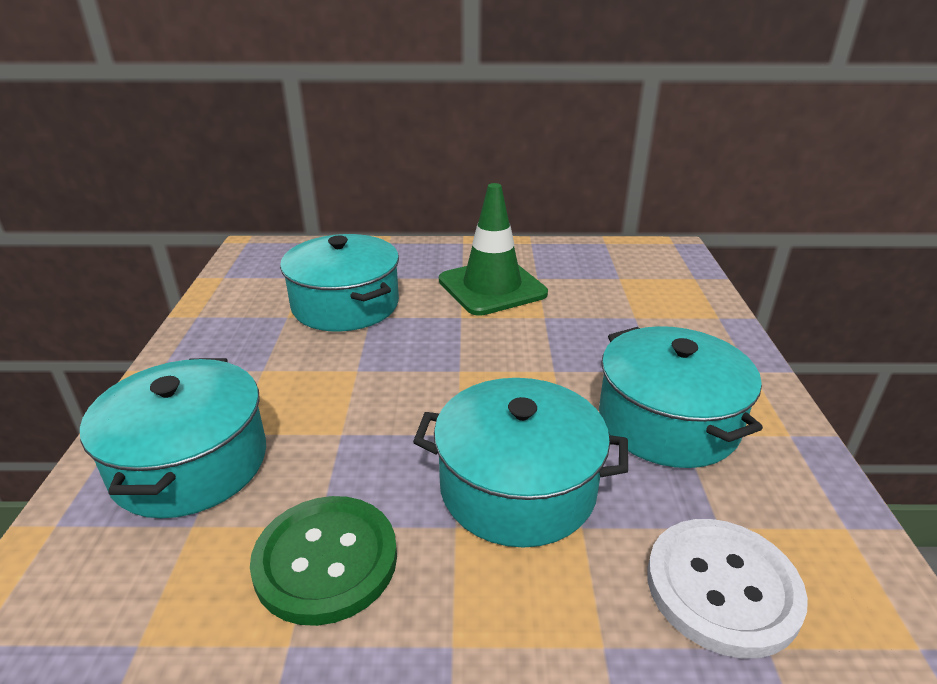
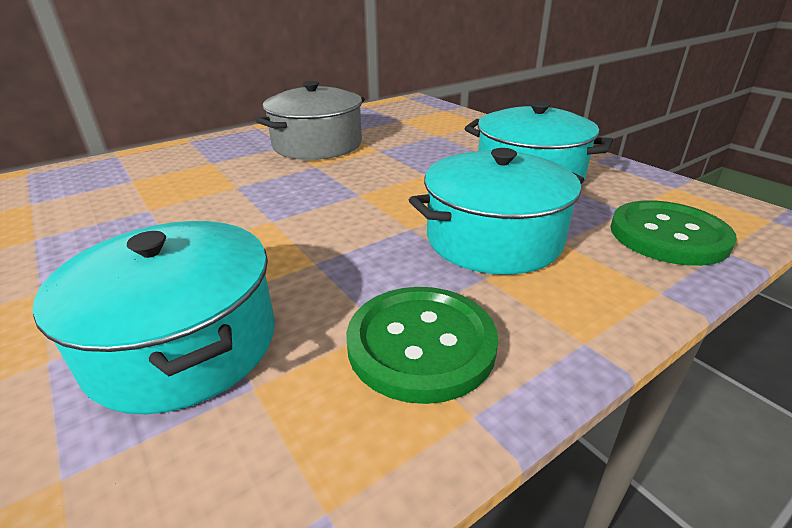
camera: 35 degrees left, 0 degrees up
turquoise pot [280,234,399,332] -> none
green traffic cone [439,183,548,316] -> grey pot [256,81,365,160]
white button [647,519,808,658] -> green button [610,200,737,266]

